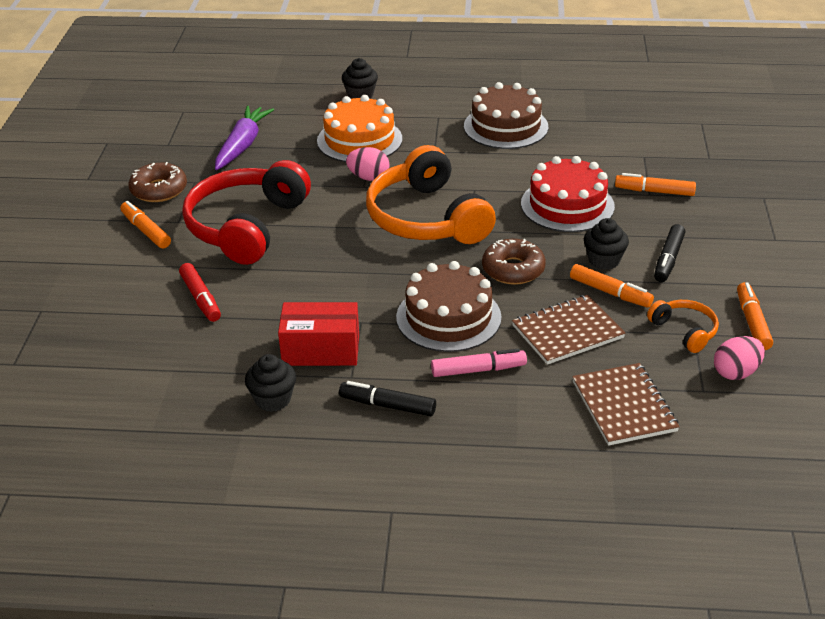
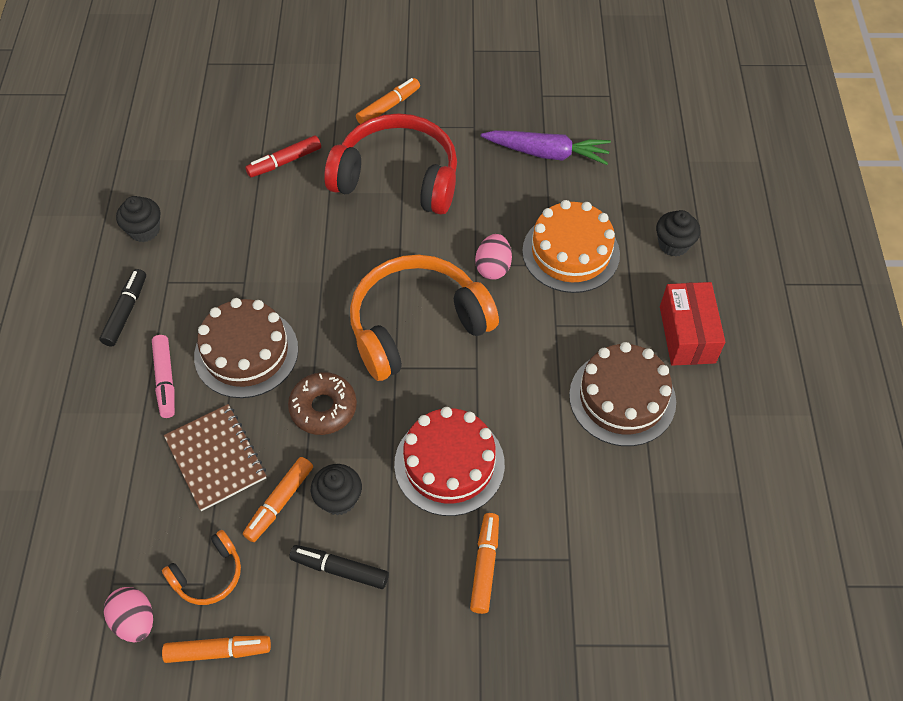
camera: 85 degrees right, 20 degrees up
brown donut [129,162,187,202] -> none
red box [278,302,359,366] -> red box moved to [660,282,725,366]
brown notebook [572,363,680,446] -> none

